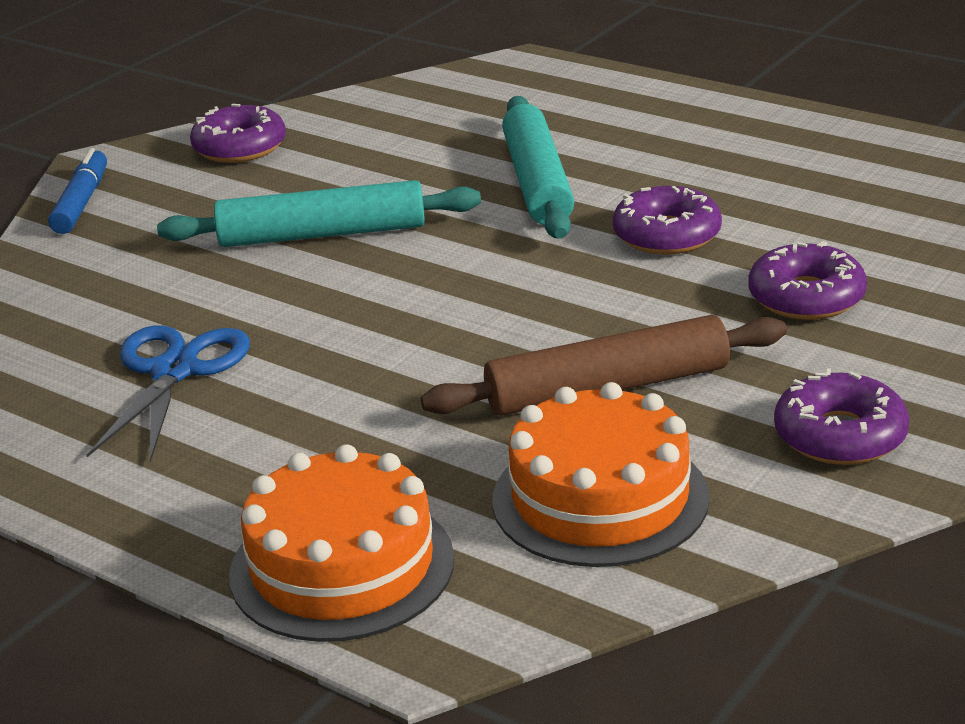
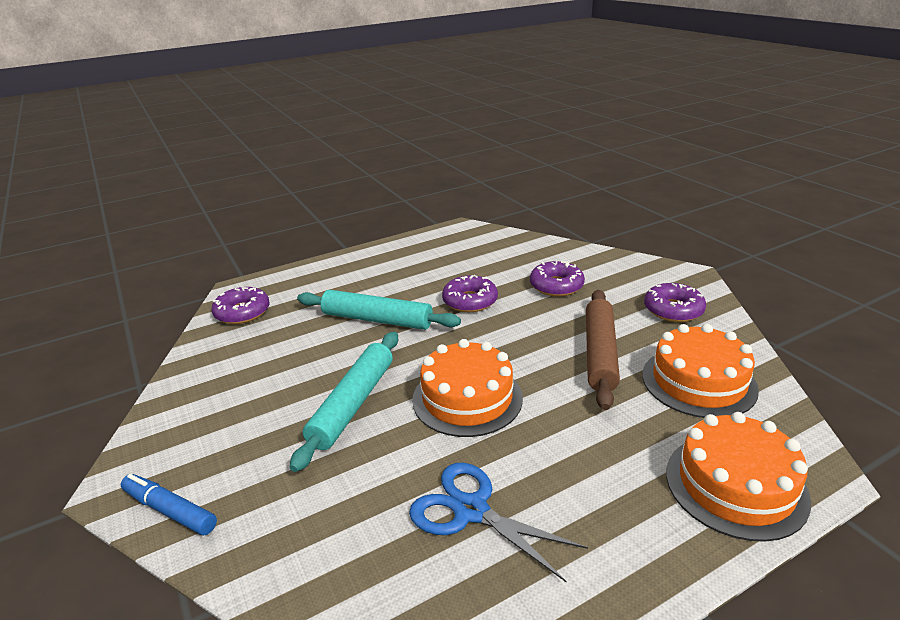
camera: 65 degrees left, 0 degrees up
purple donut [190,104,286,163] -> purple donut moved to [211,287,270,324]
none -> orange cake [412,339,523,437]

